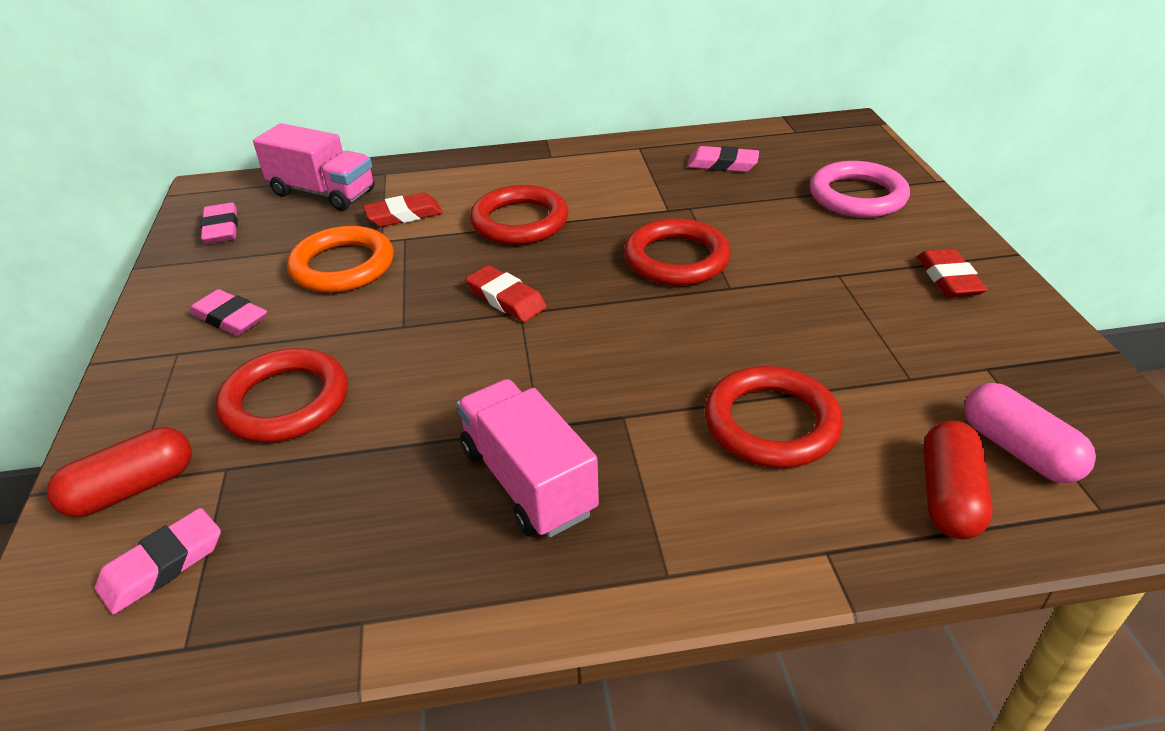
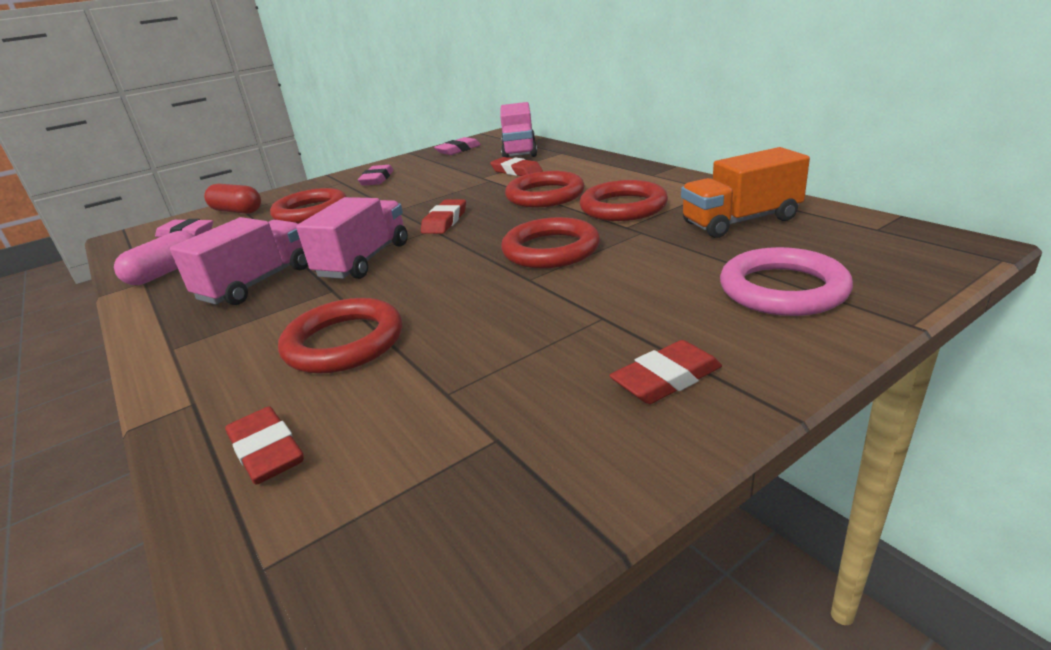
camera: 65 degrees right, 10 degrees down
orange ring [287,226,394,293] -> none
pink eraser [687,146,759,172] -> orange truck [681,147,810,238]
red capsule [923,421,993,540] -> red eraser [225,406,304,485]
pink capsule [964,383,1096,483] -> pink capsule moved to [114,231,194,285]
none -> pink truck [296,197,408,279]
none -> red ring [580,180,668,221]

